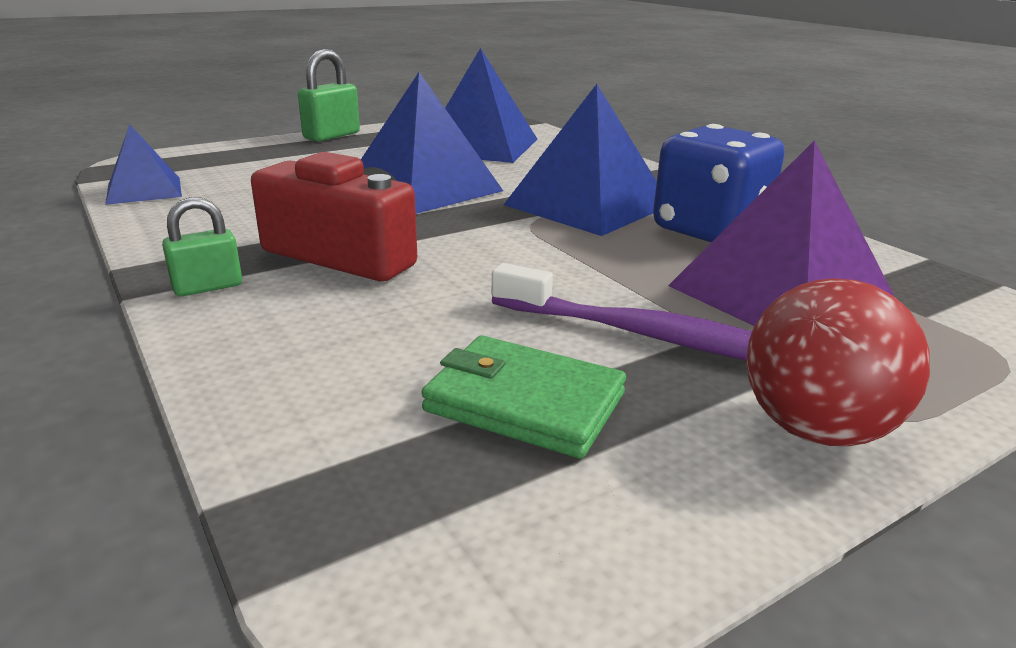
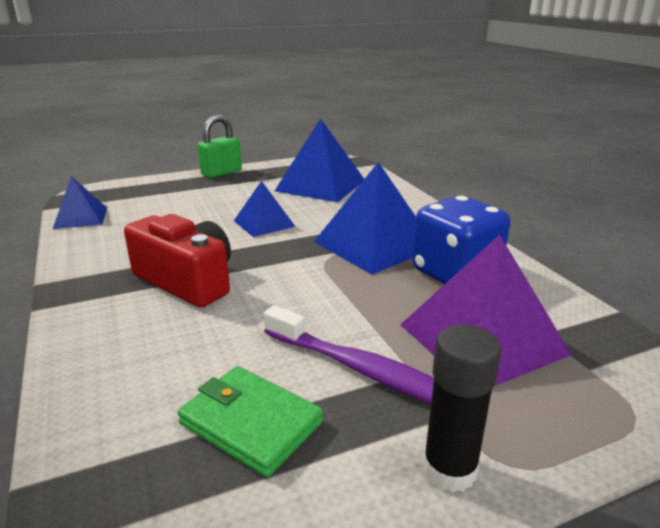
camera: 10 degrees right, 0 degrees up
green padlock [162,197,242,296] -> none
blue pyramid [361,72,503,214] -> blue pyramid [234,181,296,237], size x0.57
red ball [746,278,930,446] -> black glue stick [423,324,501,493]

